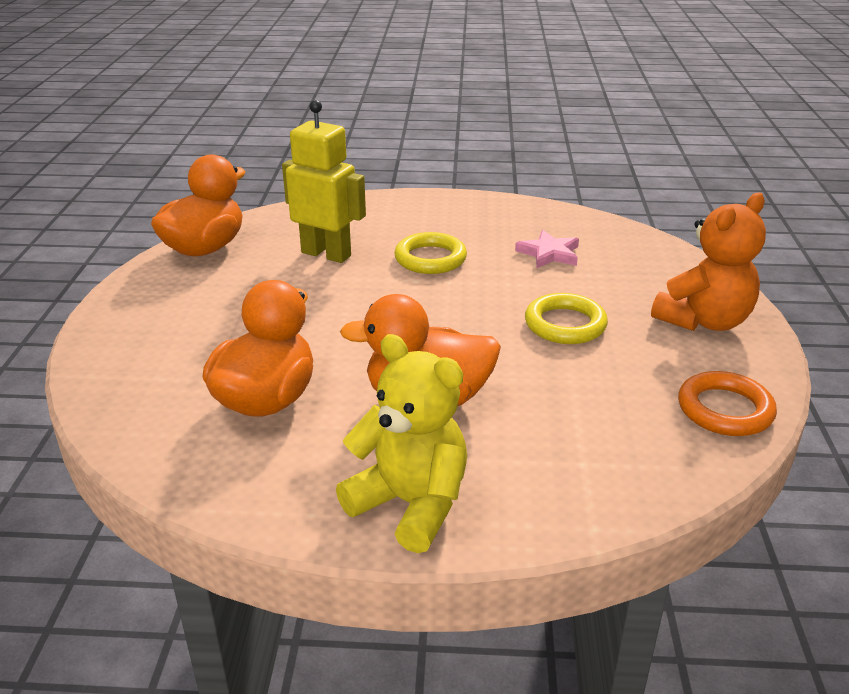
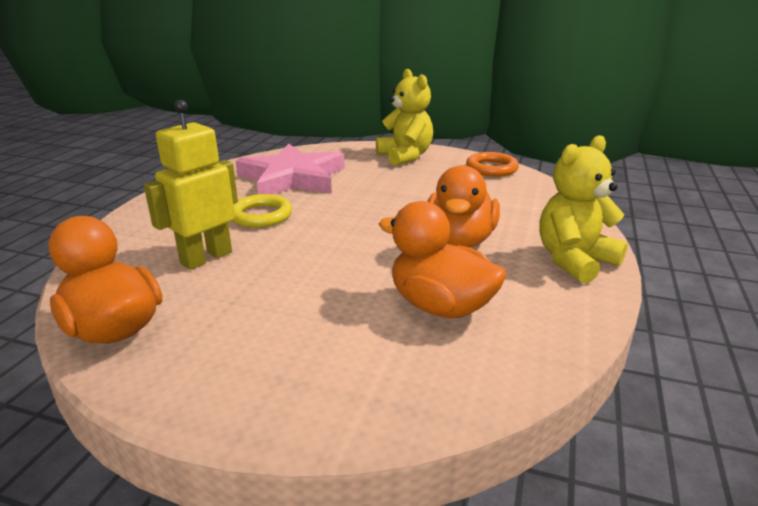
camera: 75 degrees left, 5 degrees down
pink star [515,230,579,269] -> pink star [236,144,345,194], size x2.22
yellow ring [525,293,608,344] -> none
orange teddy bear [651,193,766,331] -> yellow teddy bear [376,69,433,166]

